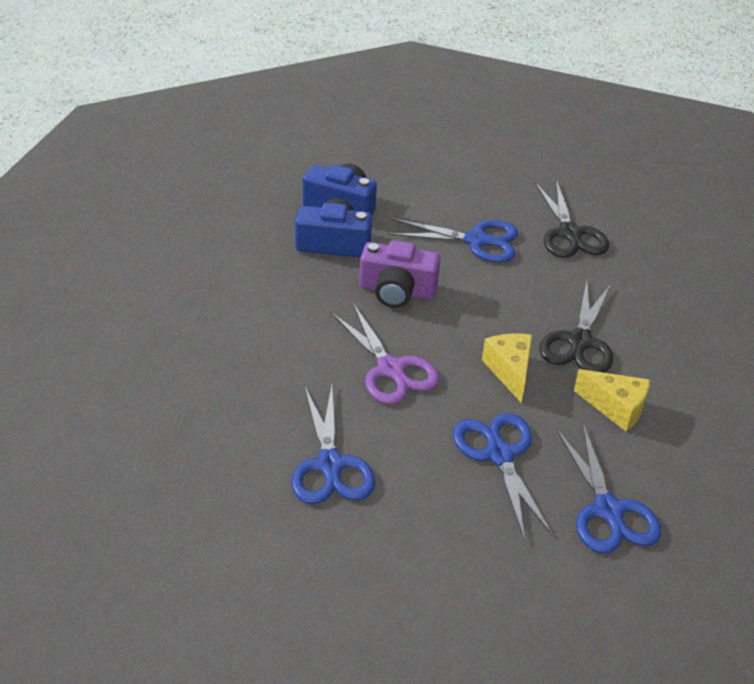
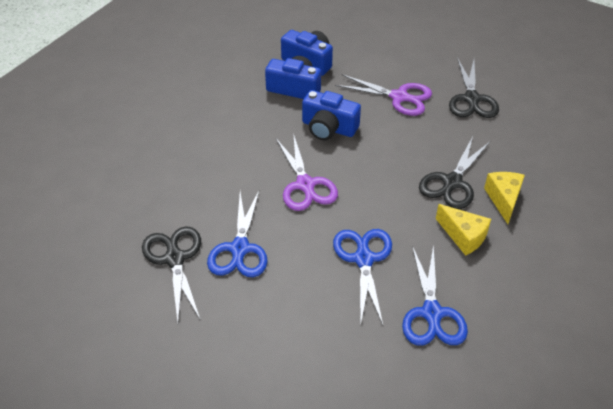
camera: 15 degrees right, 5 degrees up
purple camera [359,240,441,308] -> blue camera [302,90,361,141]
blue scissors [388,218,518,263] -> purple scissors [335,74,432,116]
yellow cheese [482,333,532,403] -> yellow cheese moved to [484,172,525,224]
none -> black scissors [142,226,201,322]

